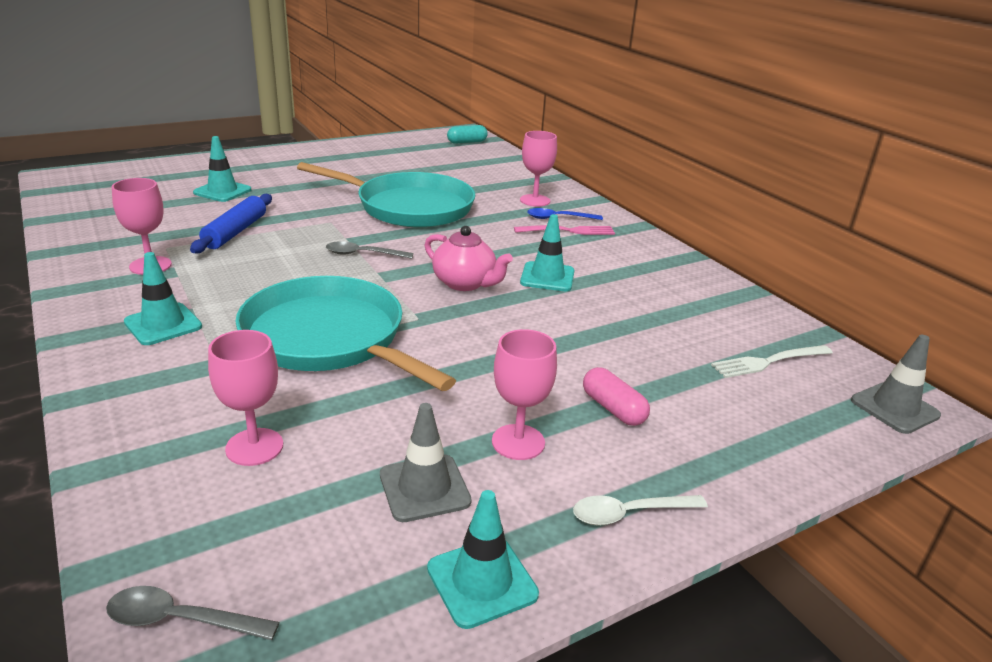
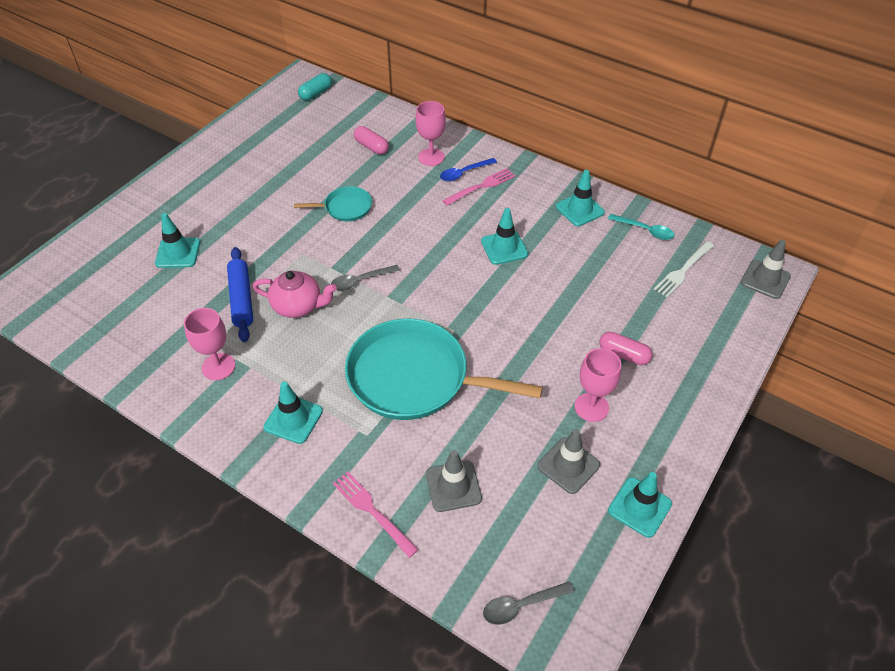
camera: 25 degrees left, 20 degrees up
pink goblet [208,330,283,466] -> grey traffic cone [426,450,482,512]
turquoise pan [297,162,476,227] -> turquoise pan [294,186,372,221], size x0.47
pink teapot [425,226,513,291] -> pink teapot moved to [253,271,337,318]
white spoon [573,495,708,525] -> none
none -> pink fork [333,471,419,558]
none -> pink capsule [354,126,389,155]
none -> turquoise traffic cone [556,170,605,226]
none -> turquoise spoon [608,214,675,240]

